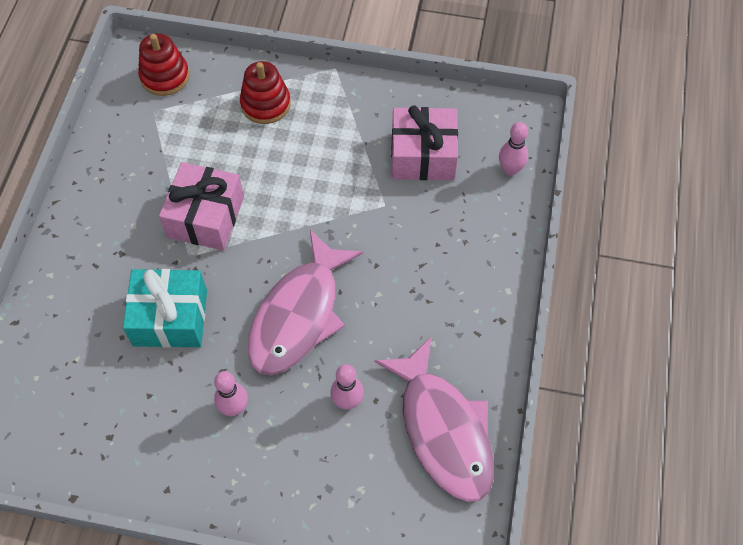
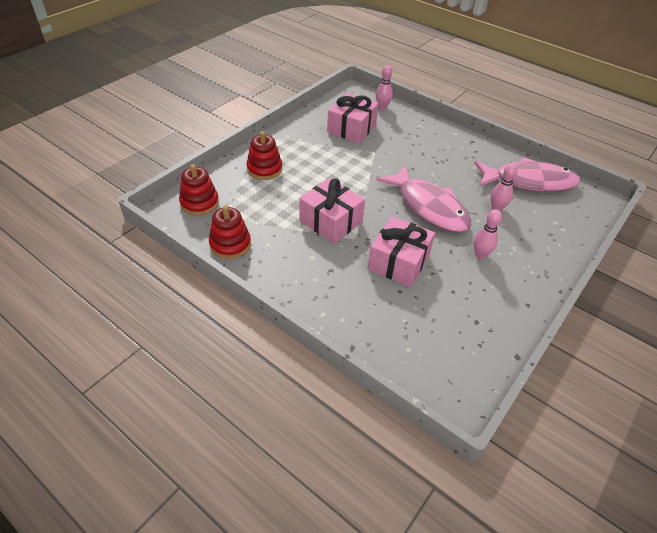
camera: 65 degrees left, 15 degrees down
turquoise gift [123,269,207,348] -> pink gift [367,216,435,287]
none -> red stacking toy [209,205,251,259]

